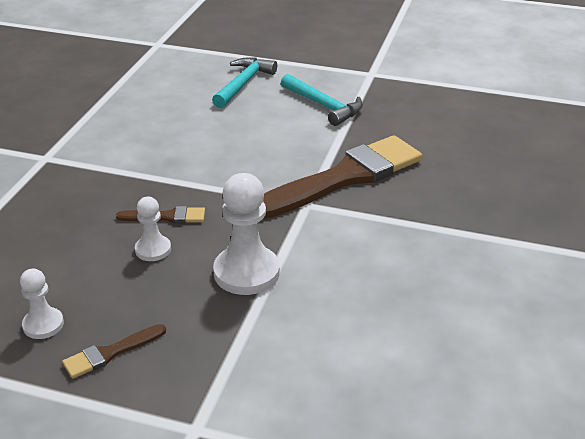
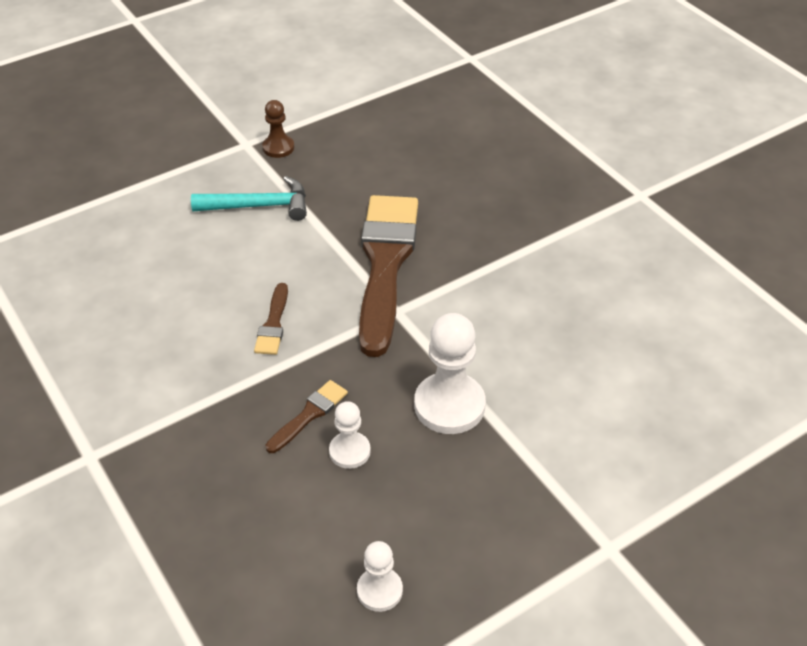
camera: 50 degrees left, 10 degrees up
brown brush [62,324,166,379] -> brown brush moved to [254,283,288,355]
turquoise hammer [212,57,277,108] -> none
none -> brown pawn [262,100,294,158]

